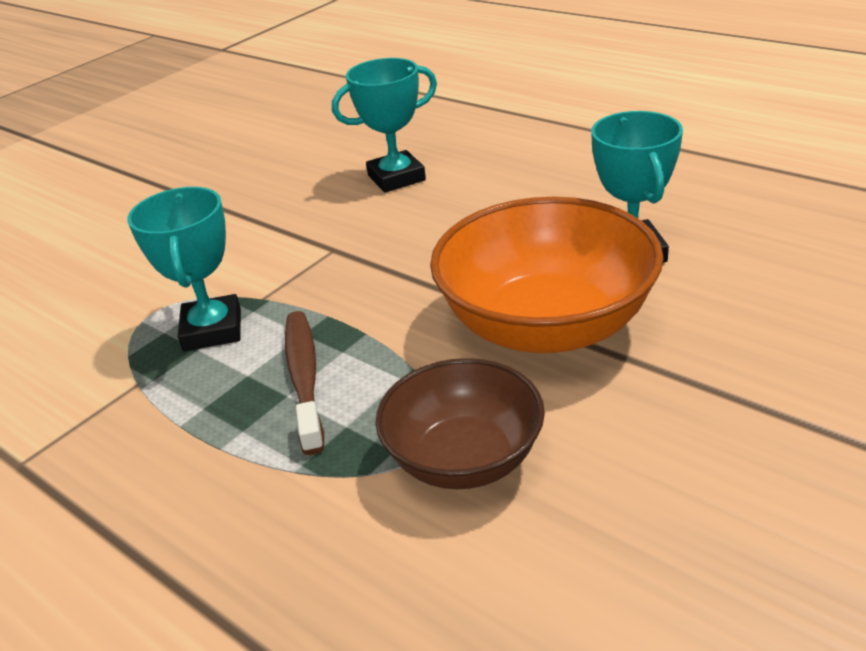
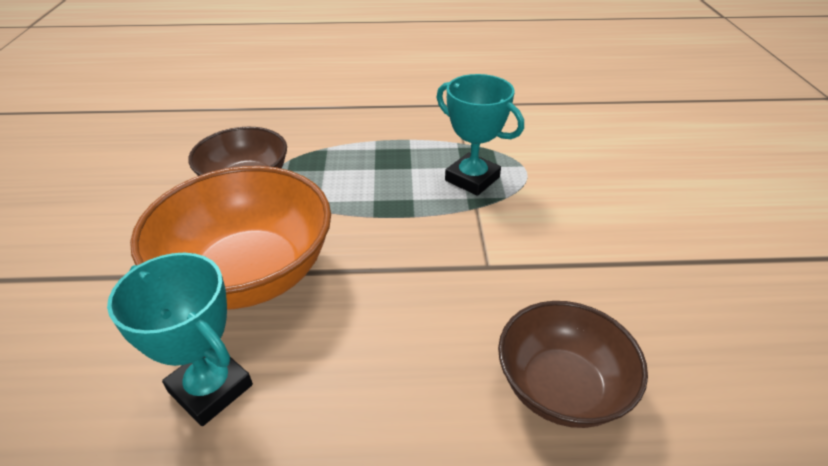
camera: 135 degrees right, 5 degrees up
brown toothbrush [285,311,324,455] -> none
turquoise trophy [332,58,437,193] -> brown bowl [498,301,648,428]

